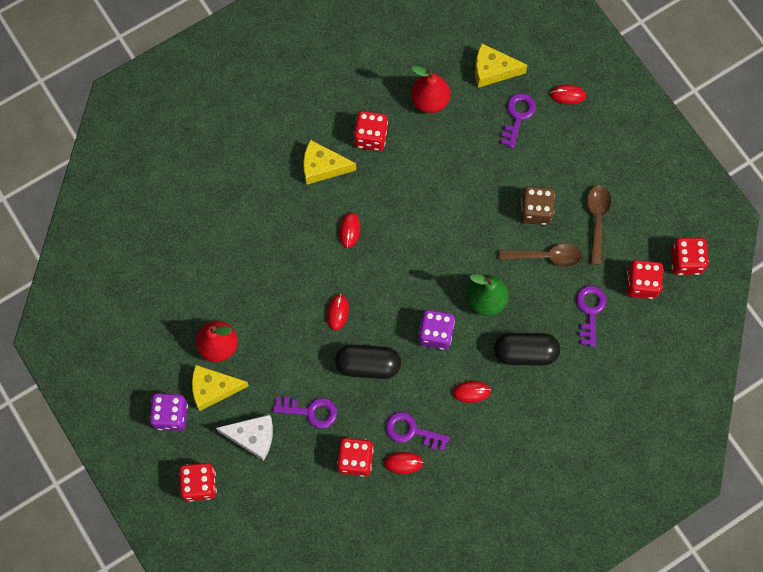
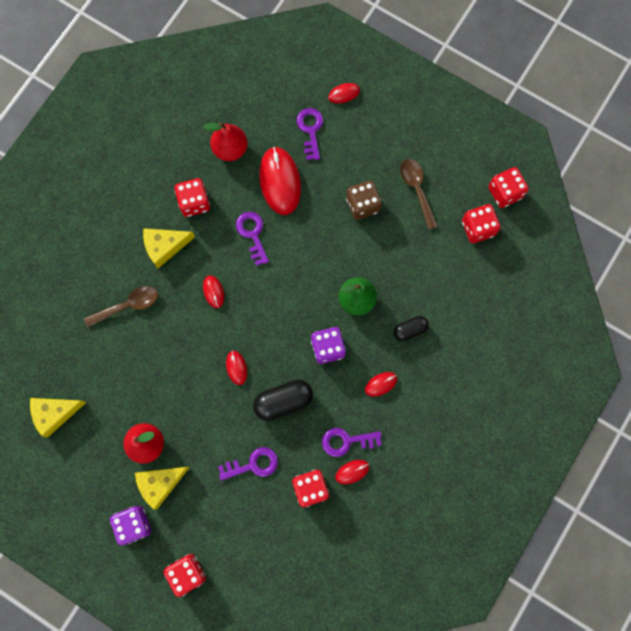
camera: 25 degrees left, 5 degrees up
white cheese [216,415,273,461] -> none
yellow cheese [475,44,528,88] -> yellow cheese moved to [30,398,87,437]
black capsule [494,333,560,366] -> black capsule [393,316,429,341], size x0.61
brown spoon [499,243,582,267] -> brown spoon moved to [84,286,158,327]
purple key [576,286,606,347] -> purple key moved to [236,212,269,266]
none -> red mouse [259,147,301,215]

